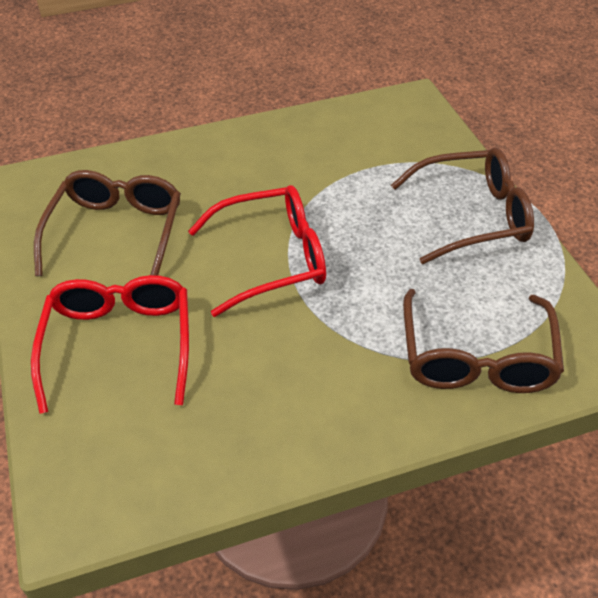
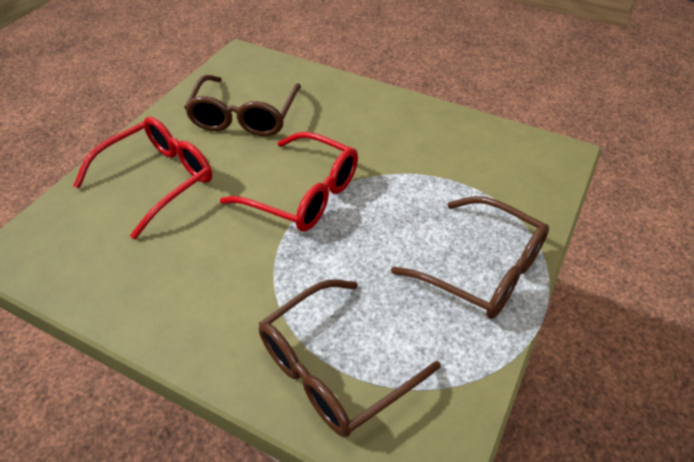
camera: 45 degrees right, 0 degrees up
brown glasses [34,170,181,276] -> brown glasses turned 135 degrees clockwise [184,75,301,136]

